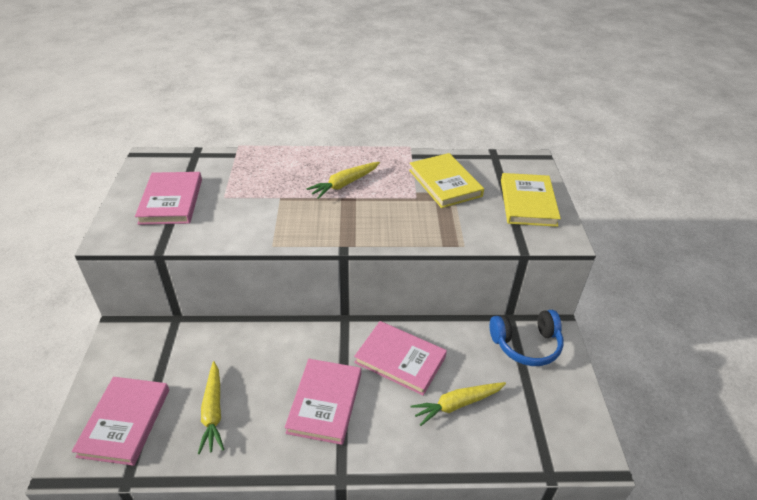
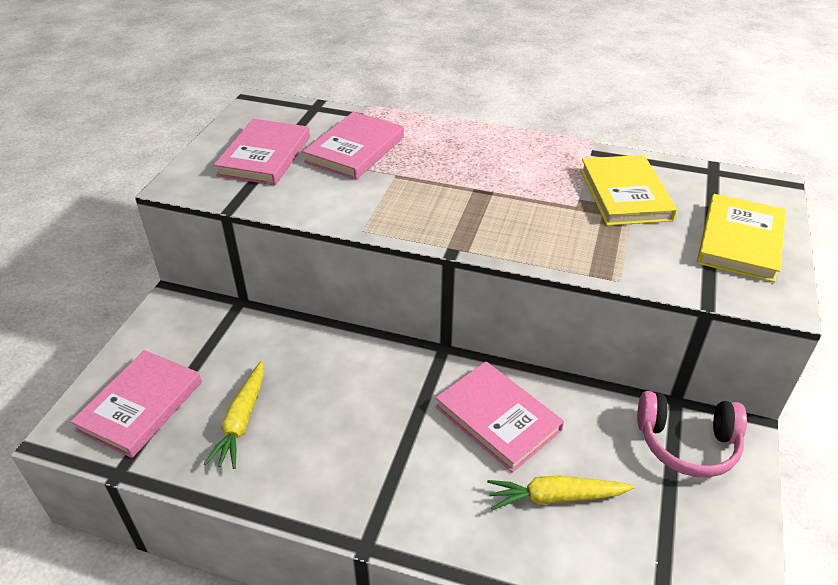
camera: 20 degrees right, 0 degrees up
pink book [285,359,361,445] -> pink book moved to [303,112,404,180]
yellow carrot [306,162,380,199] -> none
blue headphones [490,310,563,366] -> pink headphones [637,391,747,477]

